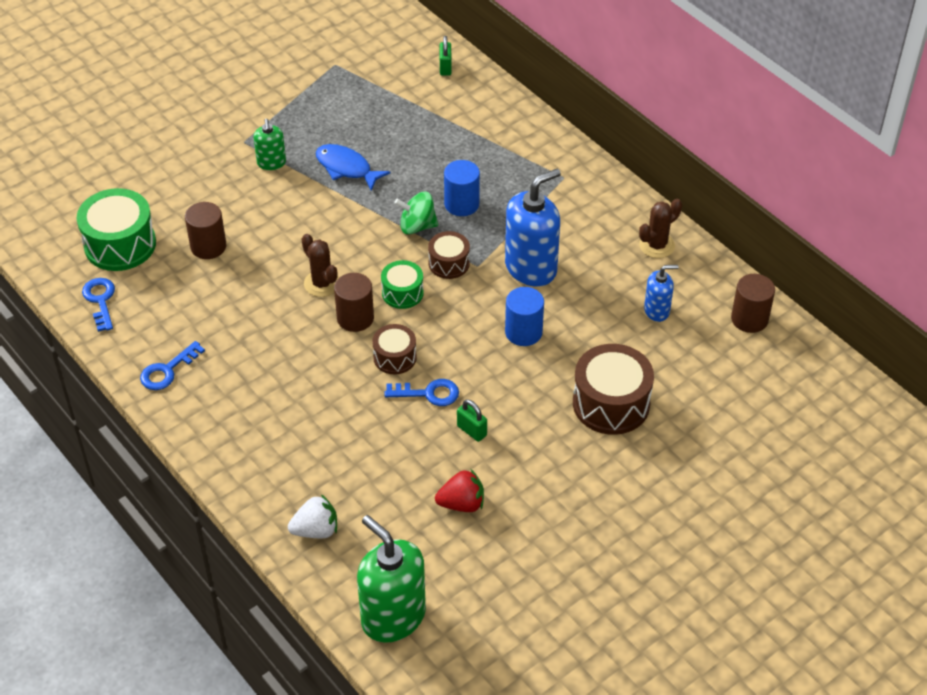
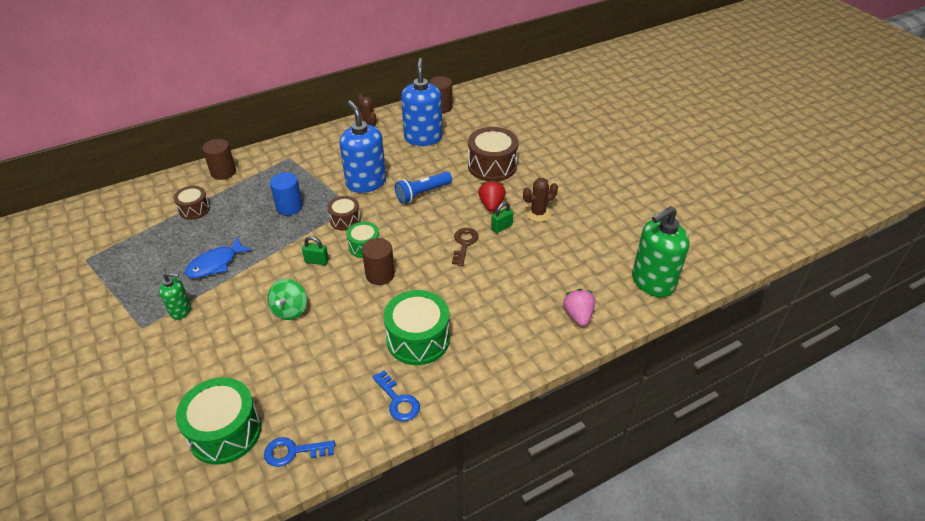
camera: 80 degrees left, 5 degrees down
brown cylinder [185,202,226,259] -> brown cylinder moved to [202,139,236,180]
white strawberry [288,494,337,538] -> pink strawberry [563,289,595,326]
brown cactus [301,234,339,297] -> brown cactus moved to [523,178,558,222]
brown drum [372,324,417,374] -> brown drum moved to [174,186,210,220]
blue key [385,379,459,406] -> brown key [452,228,479,266]
green spinning top [394,192,438,235] -> green spinning top moved to [268,279,307,320]
red strawberry [435,469,484,512] -> red strawberry moved to [478,180,506,212]
green padlock [440,36,452,76] -> green padlock moved to [302,236,329,265]
blue cylinder [505,287,544,346] -> blue flashlight [395,172,452,204]
blue soap dispenser [644,265,679,322] -> blue soap dispenser [401,58,442,146], size x1.91
none -> green drum [384,290,450,365]

